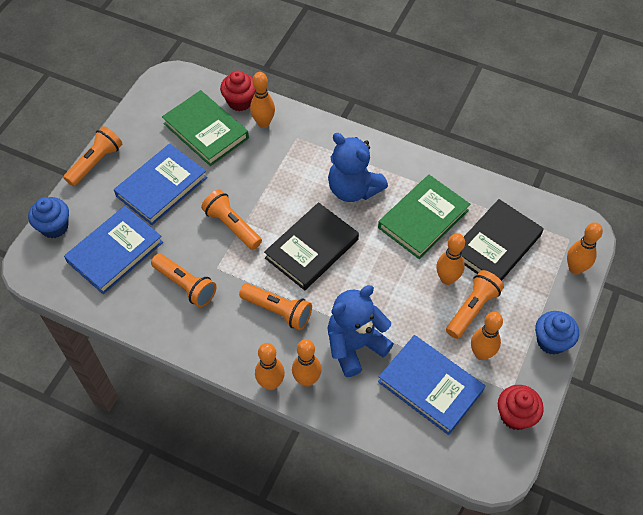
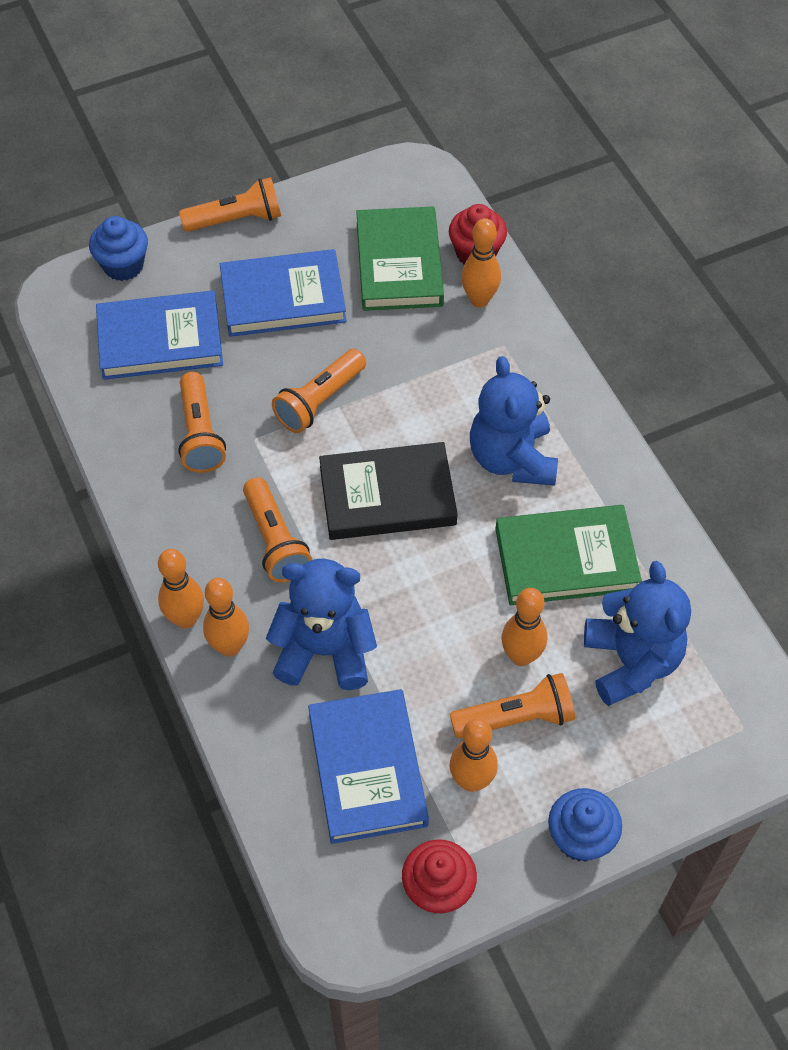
camera: 40 degrees right, 0 degrees up
orange flashlight [201,189,262,250] -> orange flashlight turned 135 degrees counterclockwise [272,349,366,433]
black book [461,199,544,281] -> blue teddy bear [584,561,691,706]
orange bowling pin [567,222,603,274] -> none

